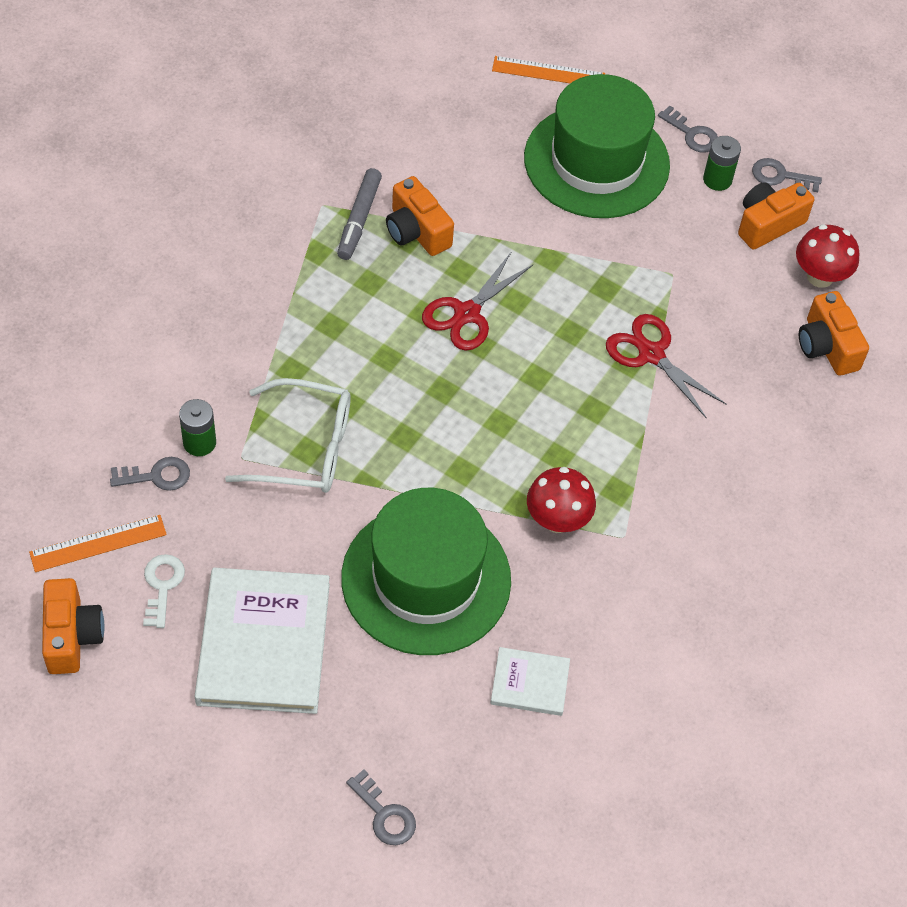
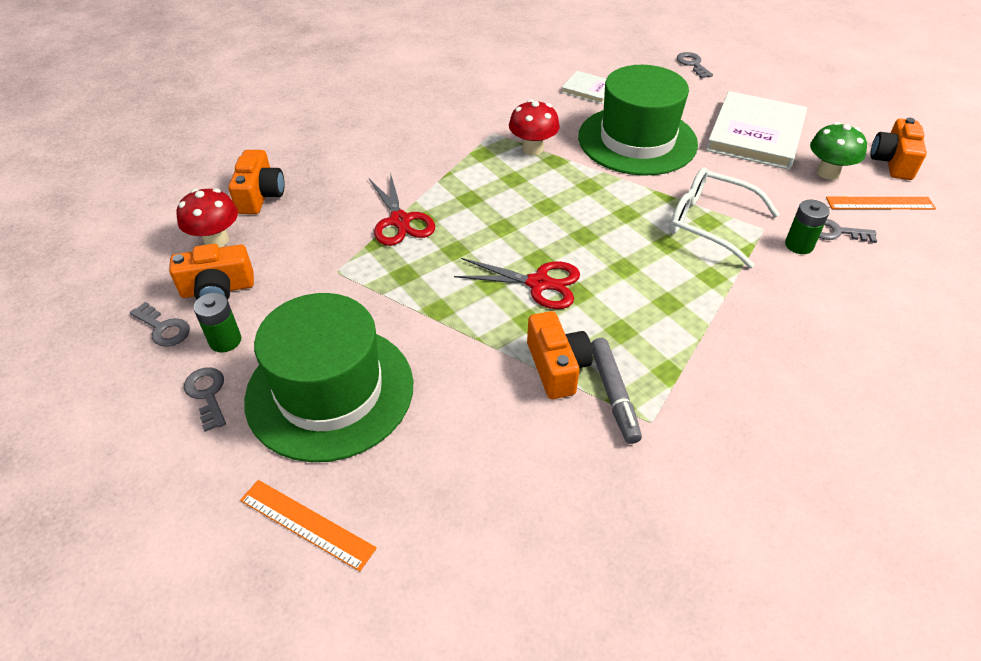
camera: 155 degrees left, 10 degrees down
white key [143,554,185,628] -> green mushroom [810,122,867,180]
grey marker [337,168,382,260] -> grey marker turned 135 degrees clockwise [591,338,642,444]
red scissors [422,251,533,351] -> red scissors turned 45 degrees clockwise [454,258,580,309]

